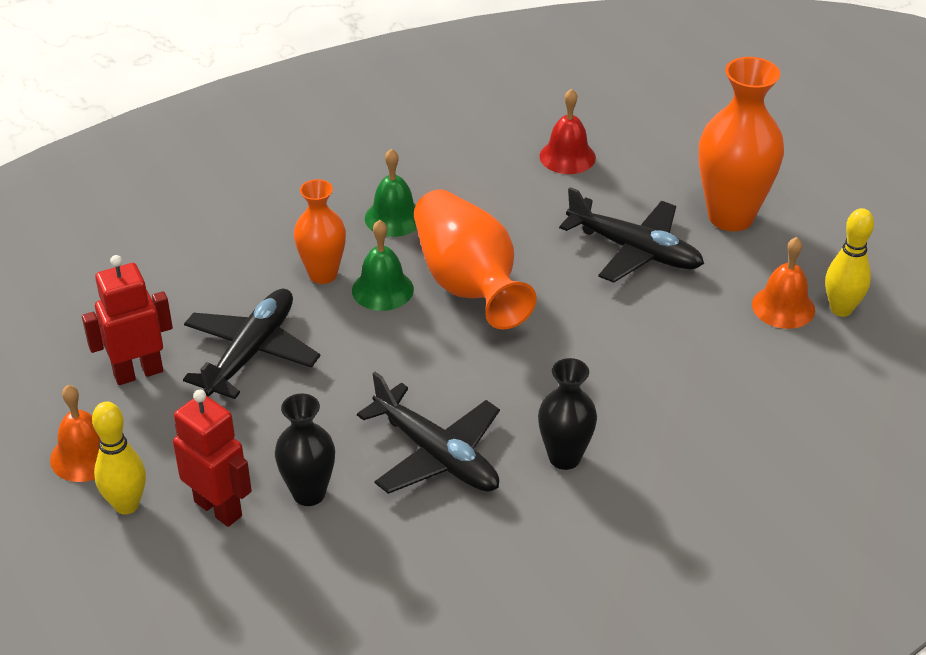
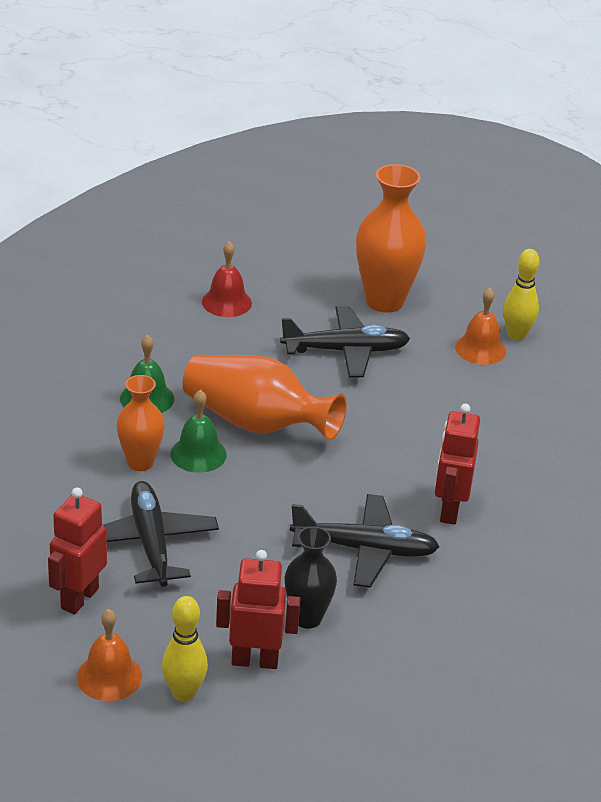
camera: 40 degrees left, 5 degrees down
black vase [538,358,597,470] -> red robot [435,404,480,525]

